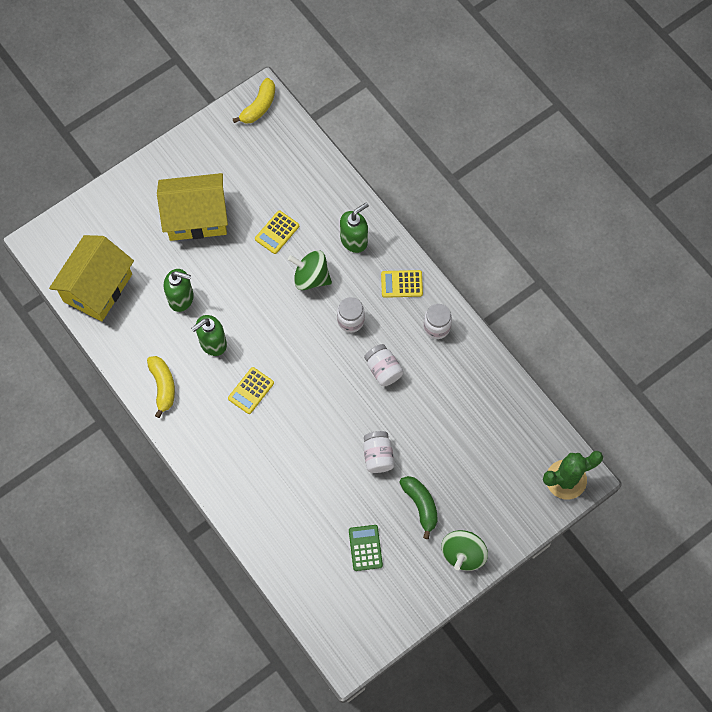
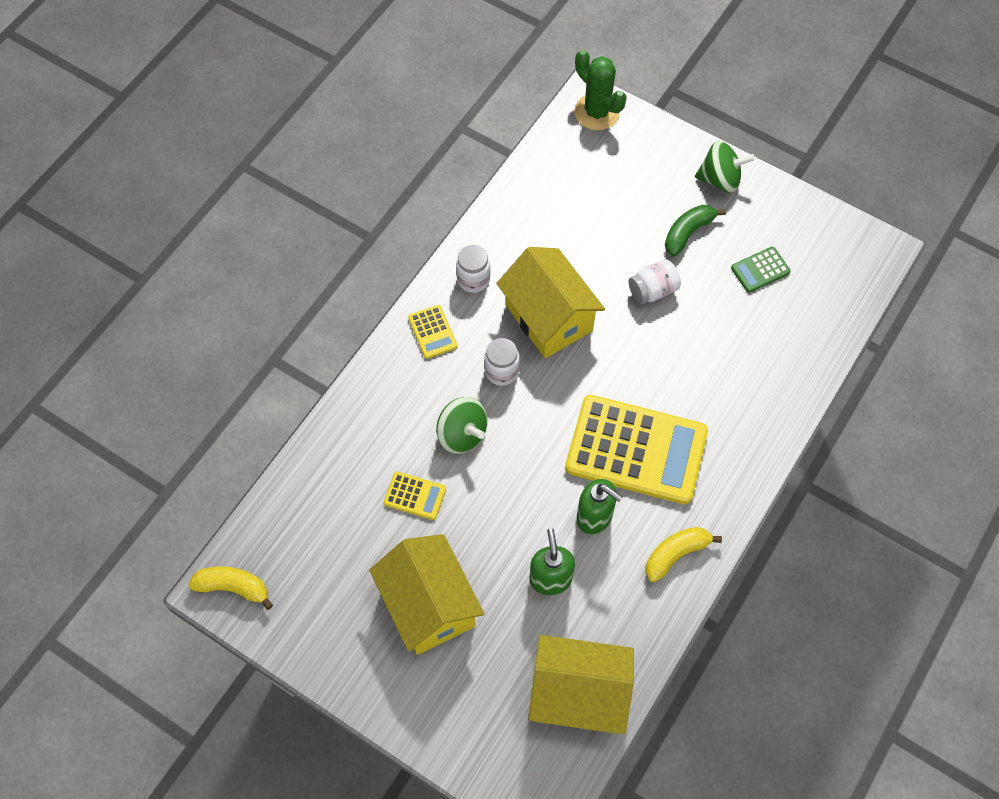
camera: 110 degrees left, 5 degrees down
yellow calculator [228,367,274,414] -> yellow calculator [565,395,708,504], size x2.37
green spinning top [288,250,332,290] -> green spinning top turned 45 degrees counterclockwise [436,397,487,454]
green soap dispenser [340,202,369,253] -> none
white jar [364,344,404,387] -> yellow house [496,247,605,358]

